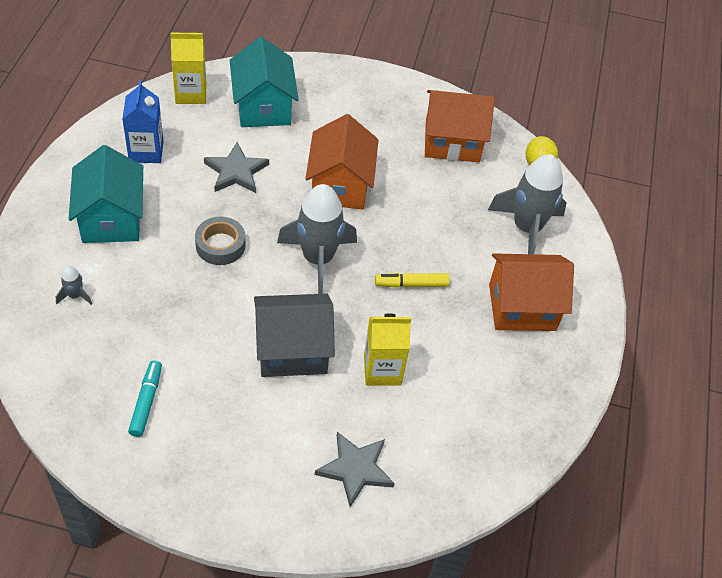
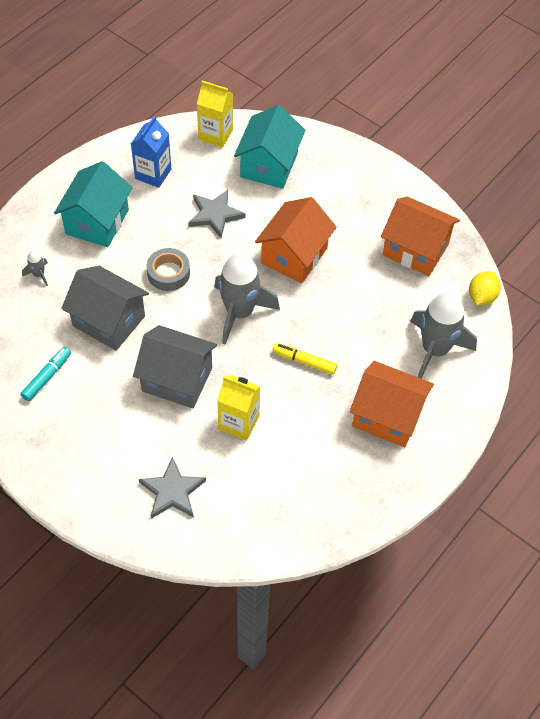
camera: 30 degrees right, 5 degrees up
none -> grey house [61,266,149,351]

